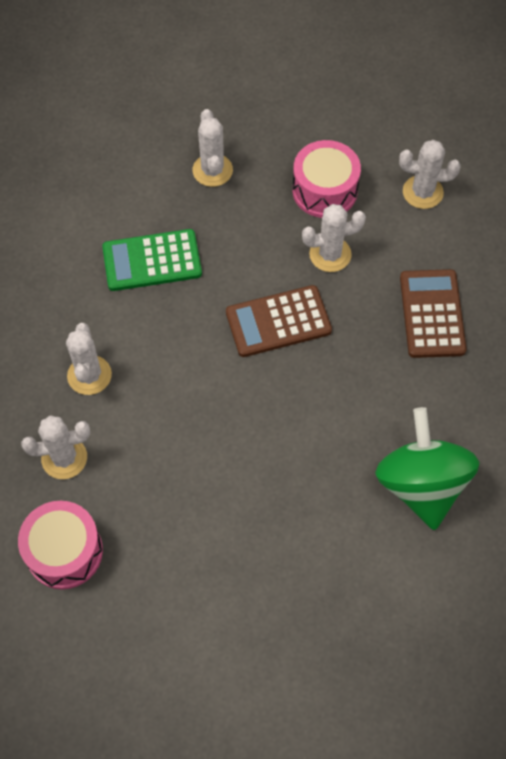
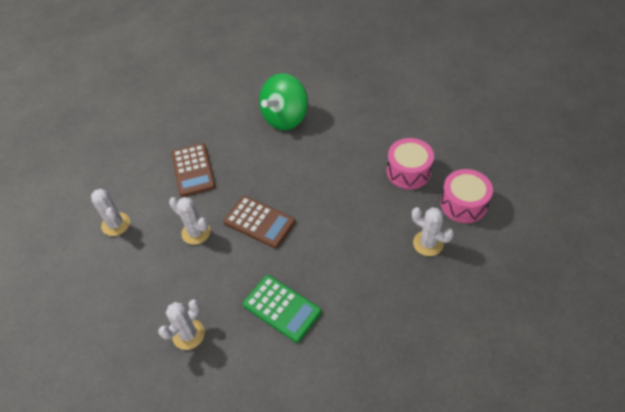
camera: 130 degrees left, 10 degrees down
white cactus [66,323,112,395] -> none
pink drum [292,140,361,218] -> pink drum moved to [387,138,434,189]
brown calculator [400,269,467,358] -> brown calculator turned 60 degrees counterclockwise [172,143,215,197]

